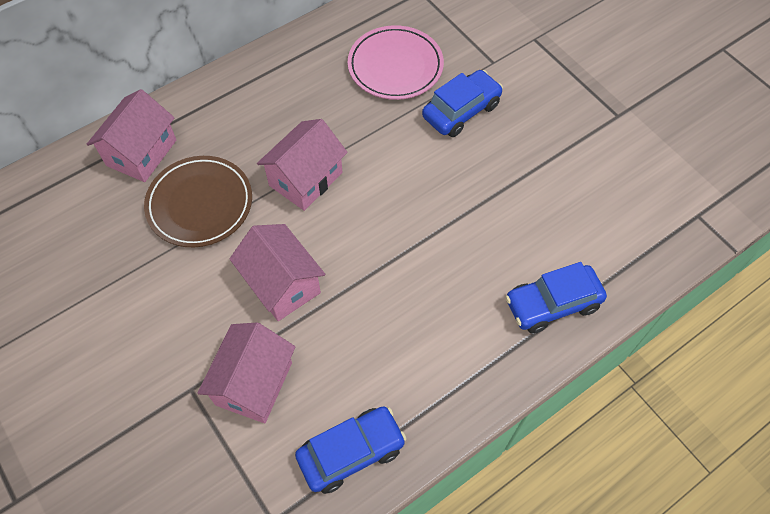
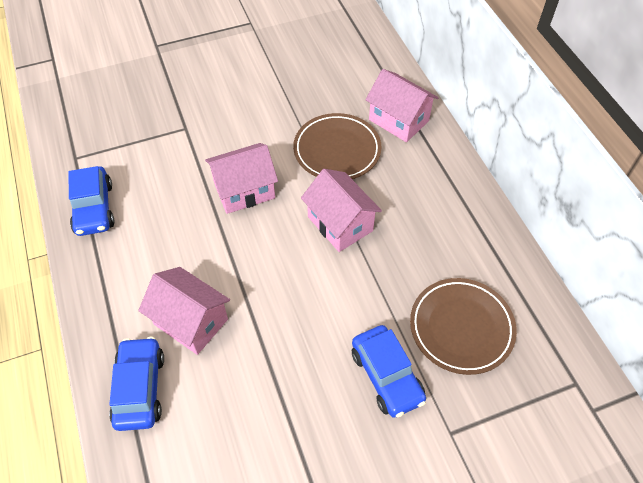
camera: 105 degrees right, 5 degrees down
pink house [198,322,296,423] -> pink house moved to [138,267,230,355]
pink plate [348,25,444,100] -> brown plate [410,278,517,375]

